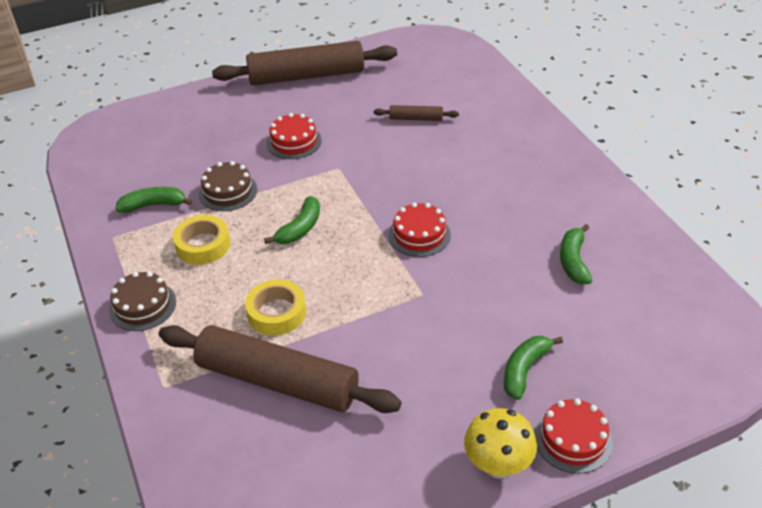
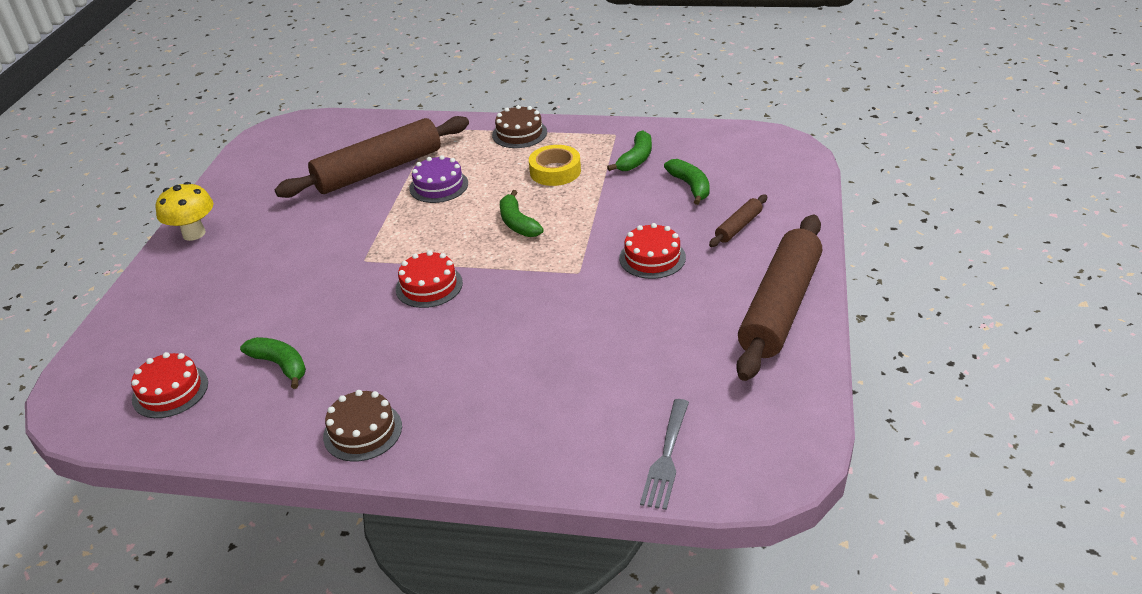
camera: 125 degrees right, 5 degrees down
brown cake [199,161,257,211] -> brown cake moved to [323,390,402,462]
yellow tape [245,279,306,336] -> purple cake [409,155,468,203]
brown rolling pin [374,105,459,121] -> brown rolling pin moved to [709,195,767,247]
green banana [504,336,563,400] -> green banana moved to [664,159,710,205]
red cake [535,398,613,473] -> red cake moved to [131,352,208,418]
none -> grey fork [640,399,689,510]

